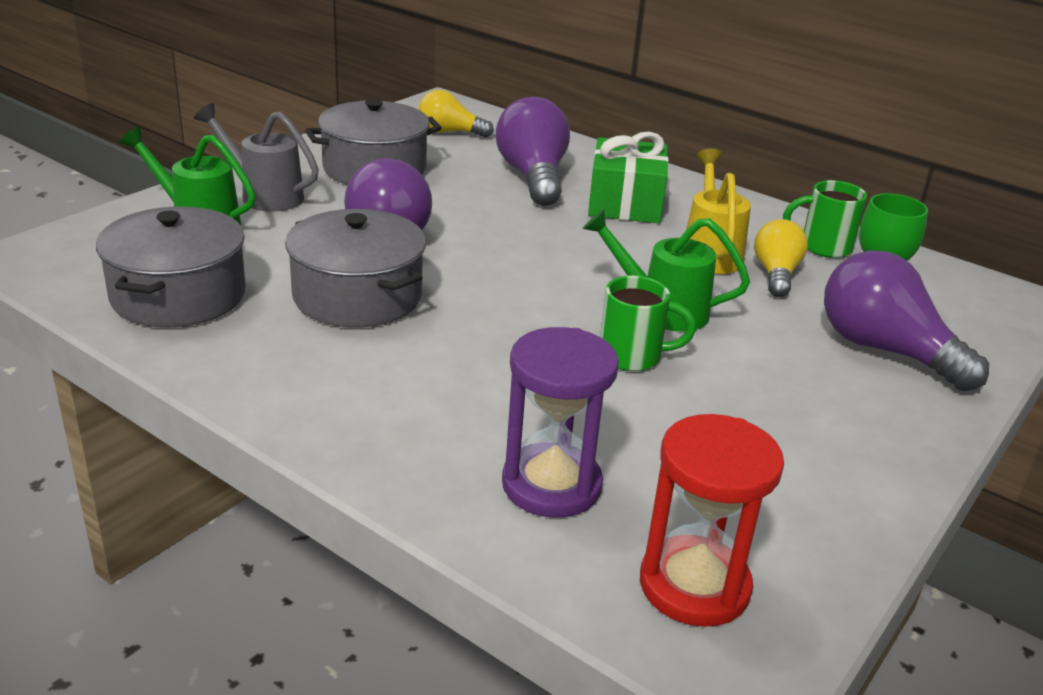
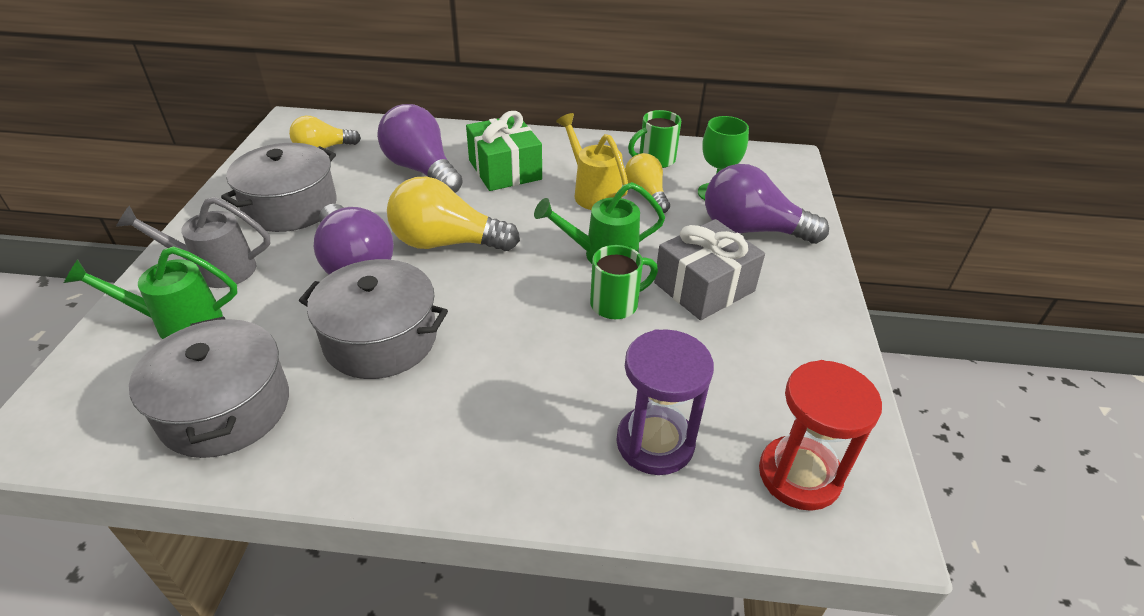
camera: 30 degrees left, 10 degrees up
none -> yellow light bulb [387,177,520,251]
none -> grey gift [654,219,765,320]

